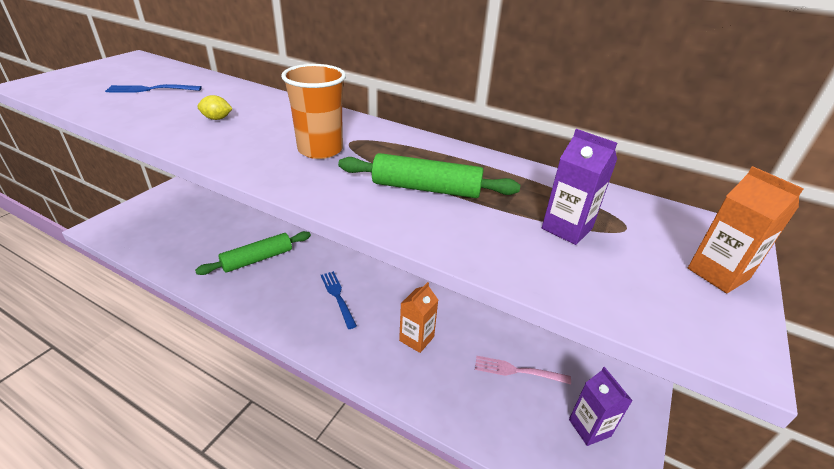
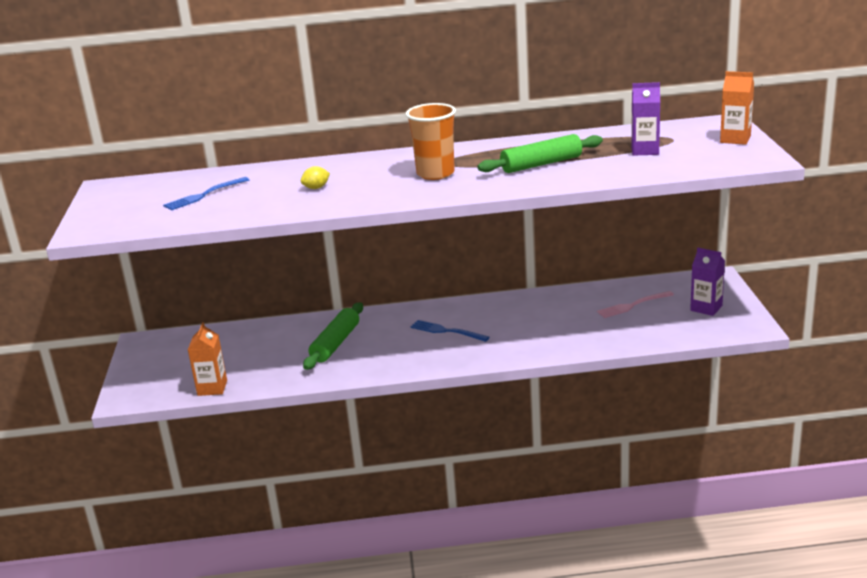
camera: 30 degrees left, 10 degrees down
orange carton [399,282,438,353] -> orange carton moved to [188,322,227,396]

